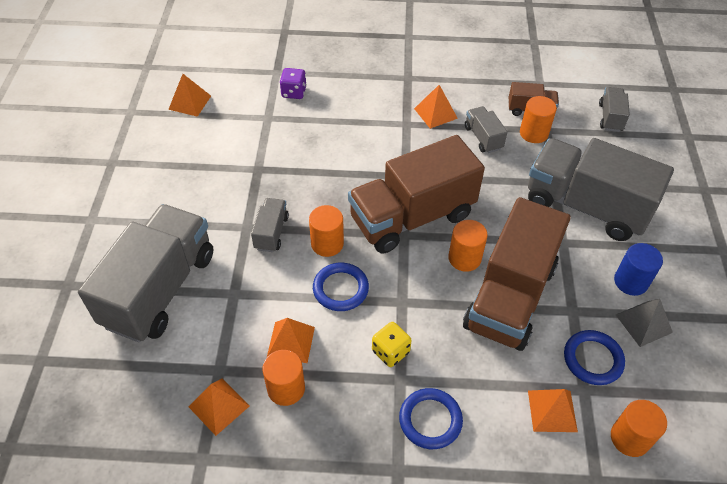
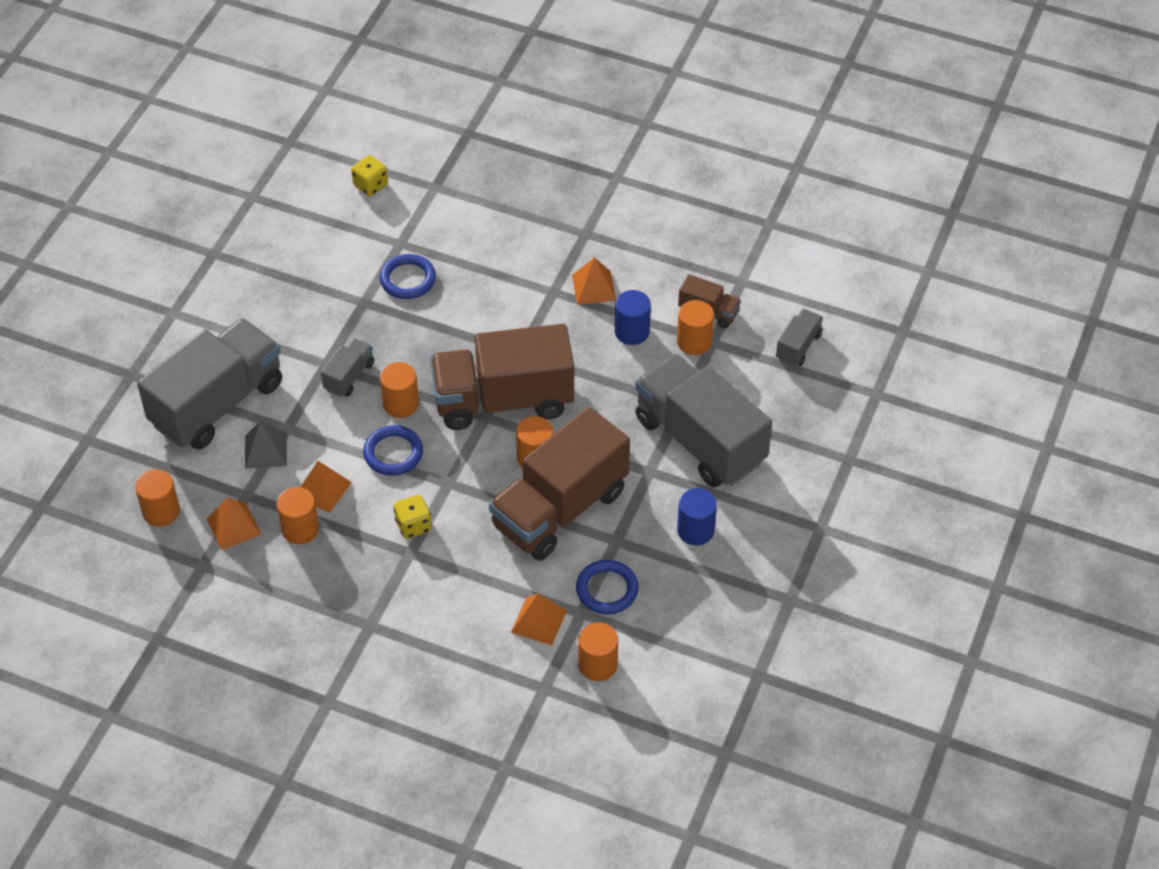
camera: 20 degrees right, 0 degrees up
orange pyramid [168,74,211,117] -> none
purple dice [280,68,307,99] -> none
blue ring [399,388,463,449] -> blue ring moved to [380,254,436,299]
grey truck [465,106,508,153] -> blue cylinder [615,290,651,345]
grey pyramid [616,299,673,347] -> grey pyramid moved to [245,421,287,469]
none -> orange cylinder [135,469,180,527]
none -> yellow dice [351,155,388,196]

